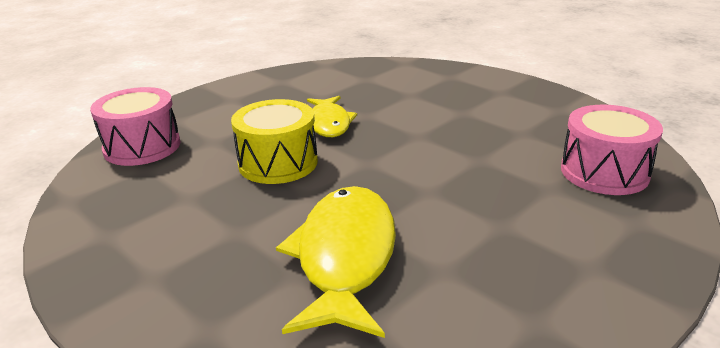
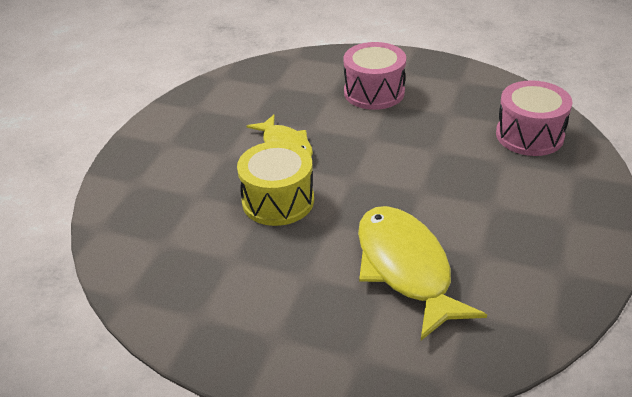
camera: 25 degrees left, 10 degrees up
pink drum [90,87,181,166] -> pink drum moved to [344,42,406,110]

